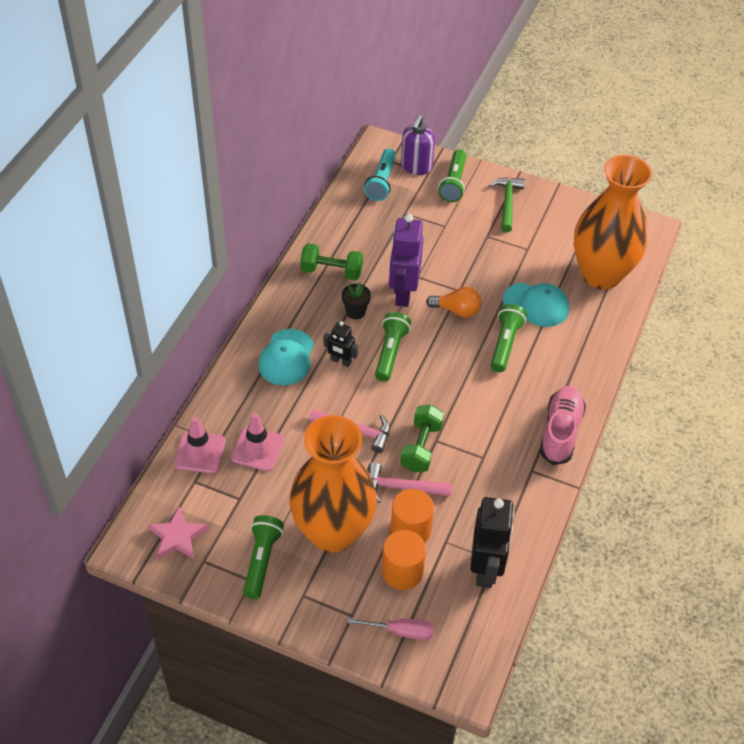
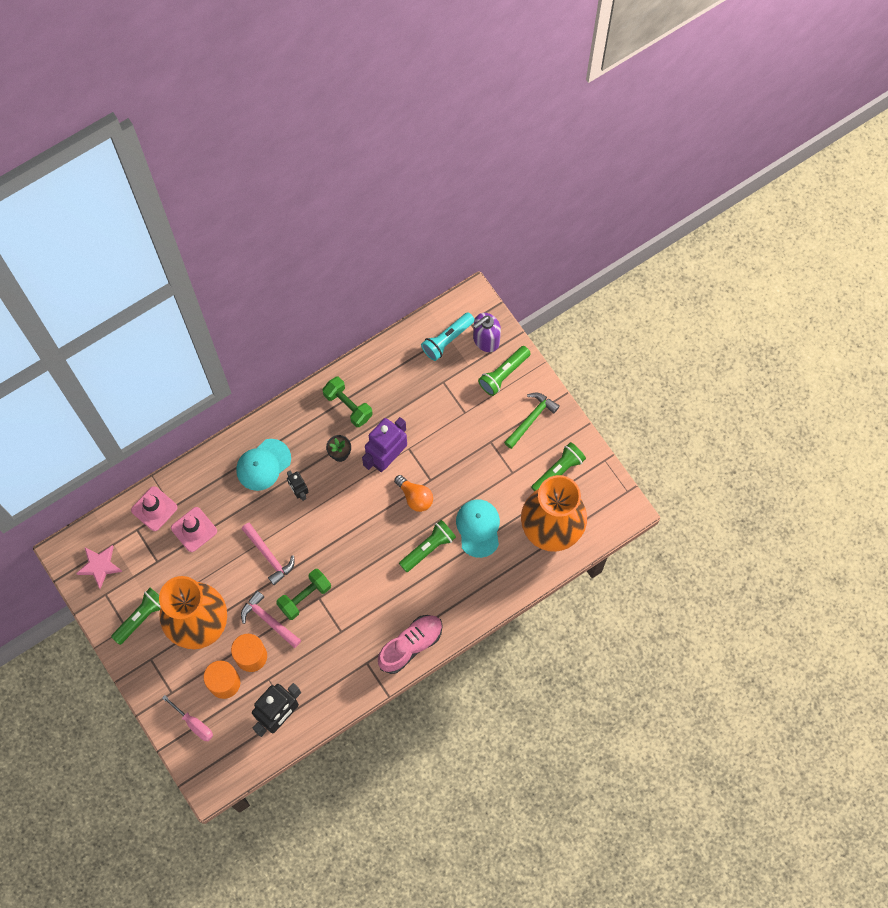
camera: 35 degrees right, 20 degrees up
green flashlight [375,312,411,382] -> green flashlight moved to [531,442,586,492]
turquoise cap [503,283,569,327] -> turquoise cap turned 150 degrees counterclockwise [456,499,500,558]

